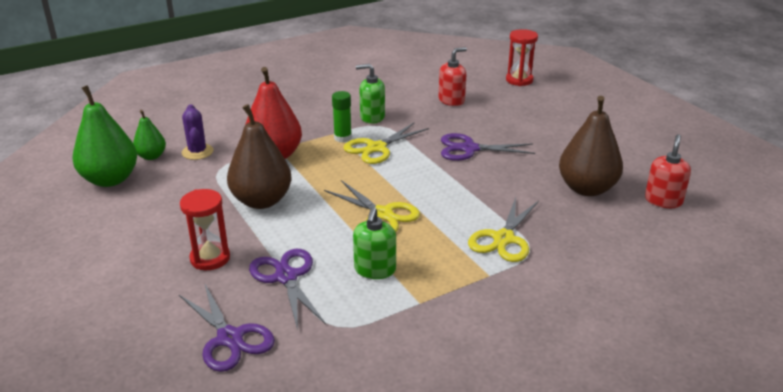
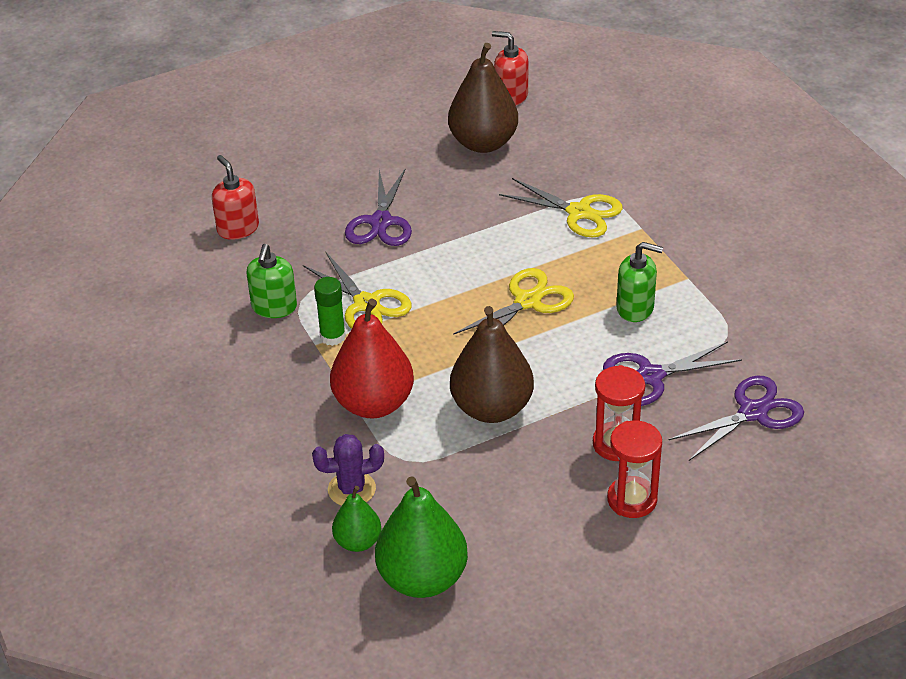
camera: 85 degrees left, 10 degrees up
red hourglass [506,29,538,86] -> red hourglass moved to [607,421,662,518]

